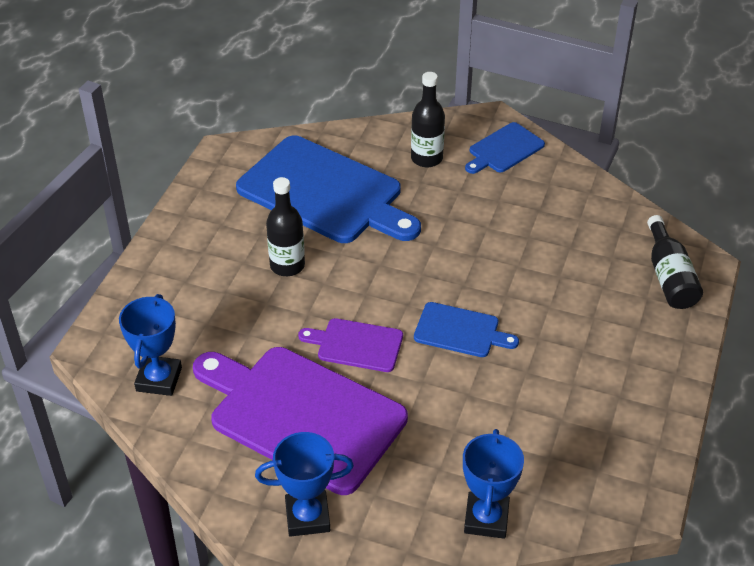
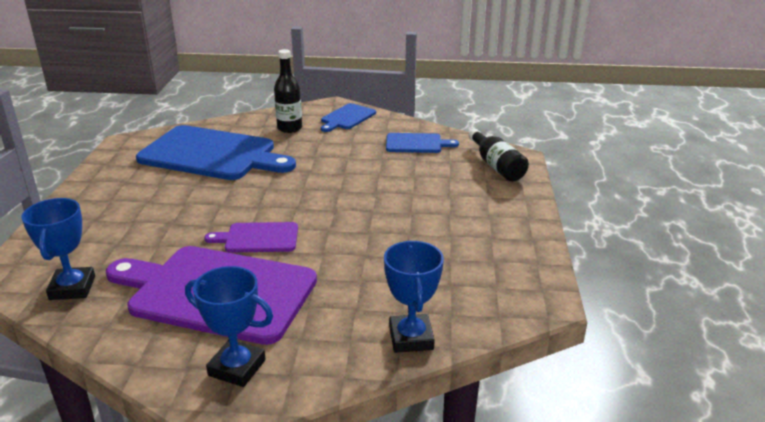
camera: 15 degrees left, 15 degrees down
blue trophy [255,432,354,537] -> blue trophy turned 45 degrees clockwise [185,266,273,387]
black bottle [266,177,305,276] -> none
blue cutting board [414,302,519,357] -> blue cutting board moved to [386,133,459,153]

